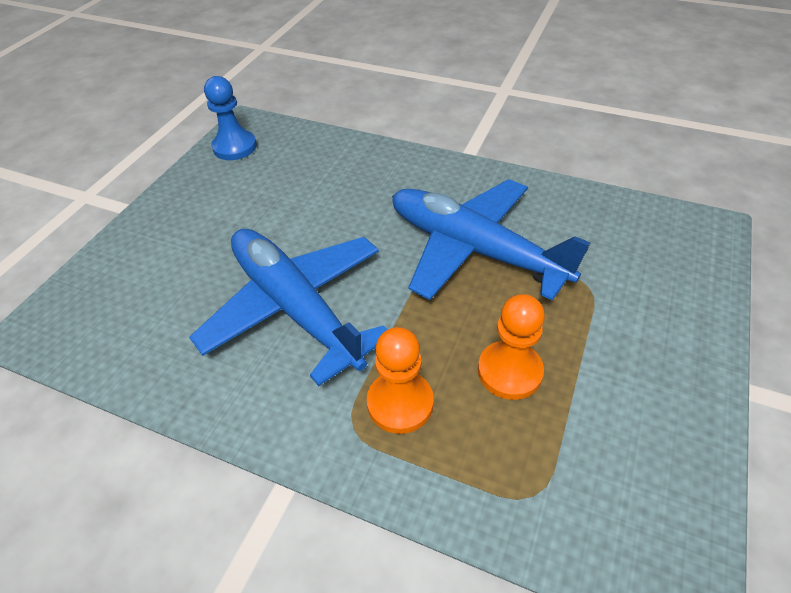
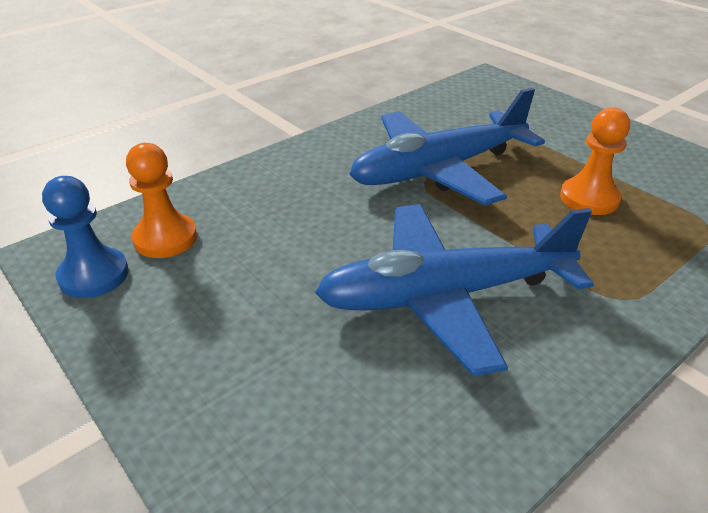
camera: 65 degrees left, 10 degrees down
orange pawn [367,327,434,434] -> orange pawn moved to [126,143,197,258]

